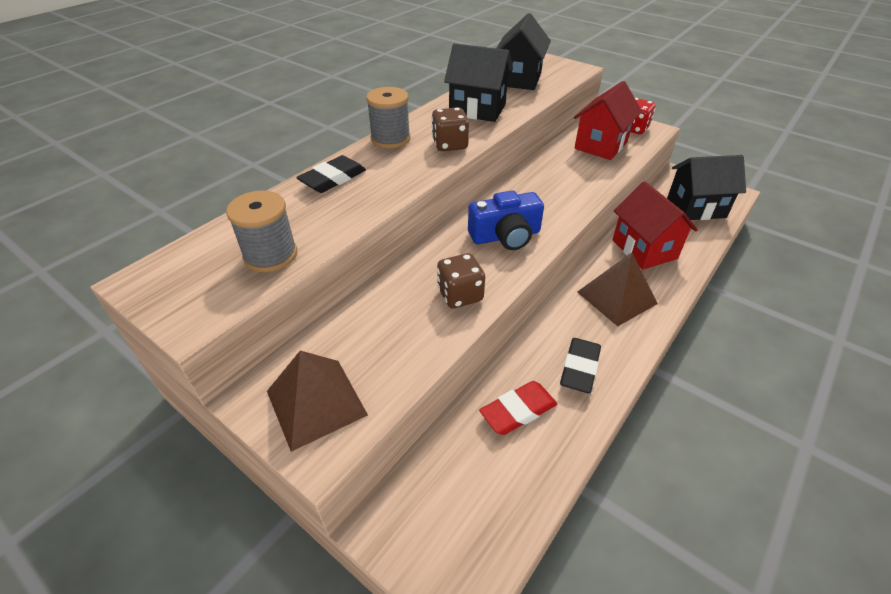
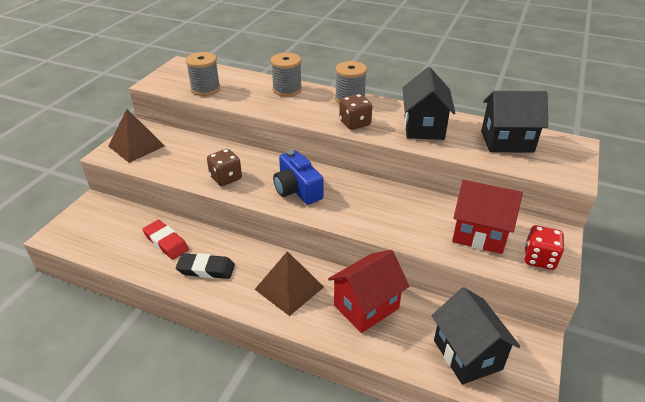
camera: 75 degrees right, 5 degrees down
black eraser [296,155,366,193] -> grey spool [271,53,302,97]

